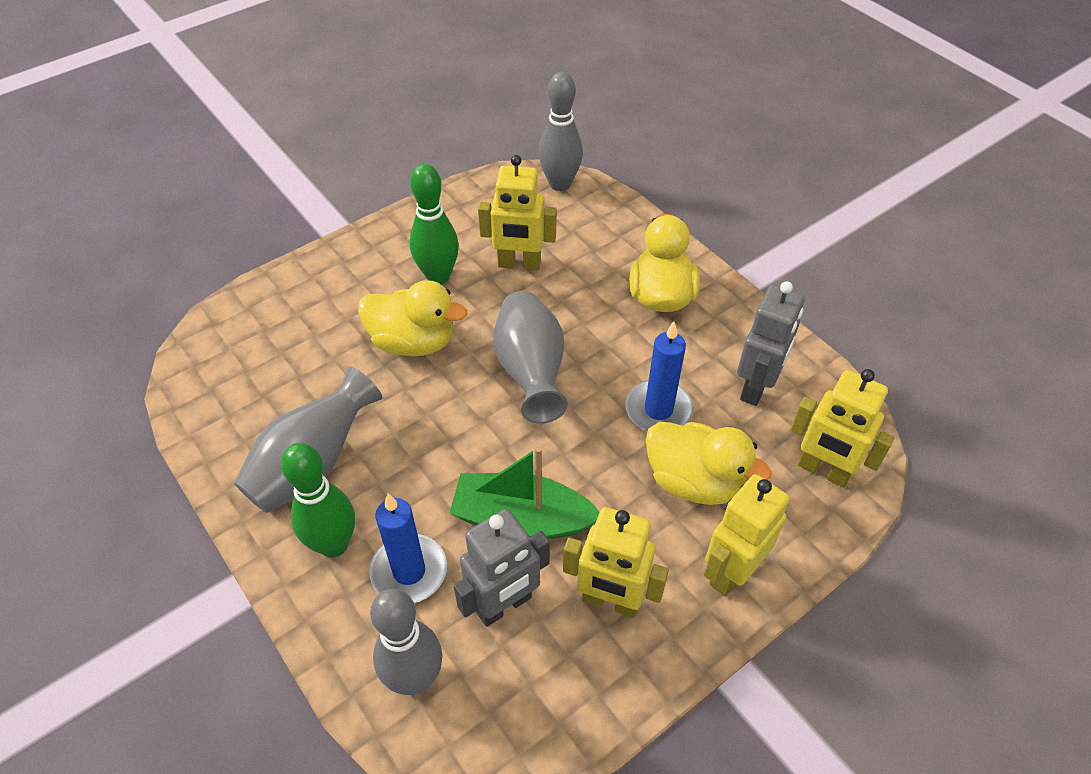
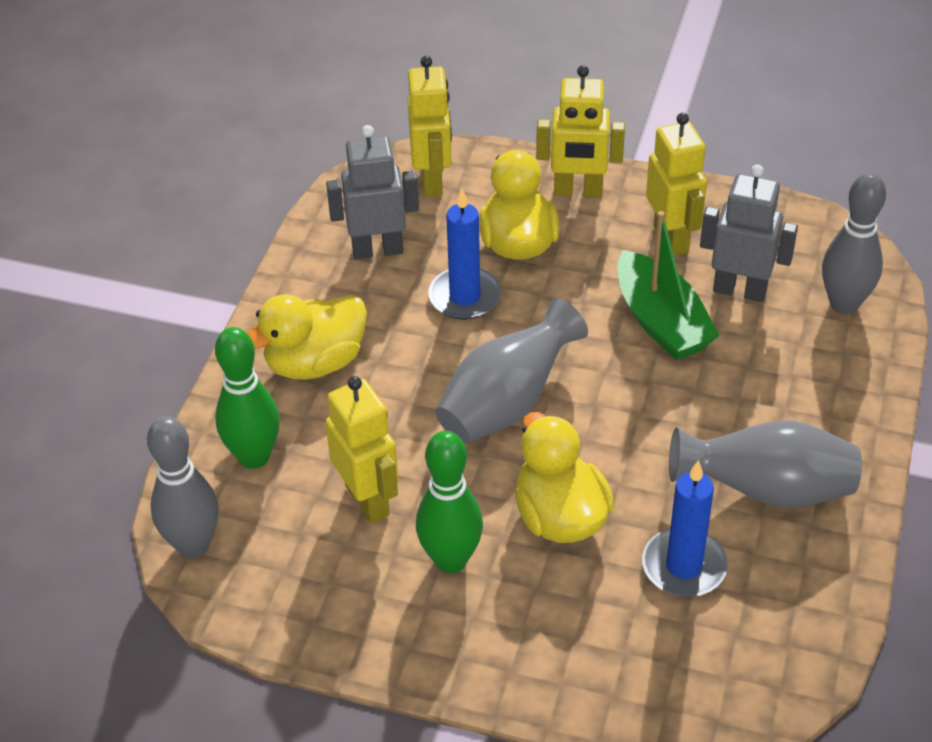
camera: 125 degrees left, 5 degrees down
green bowling pin [281,443,355,558] -> green bowling pin moved to [215,327,280,469]
blue candle [369,494,447,603] -> blue candle moved to [642,460,728,597]

